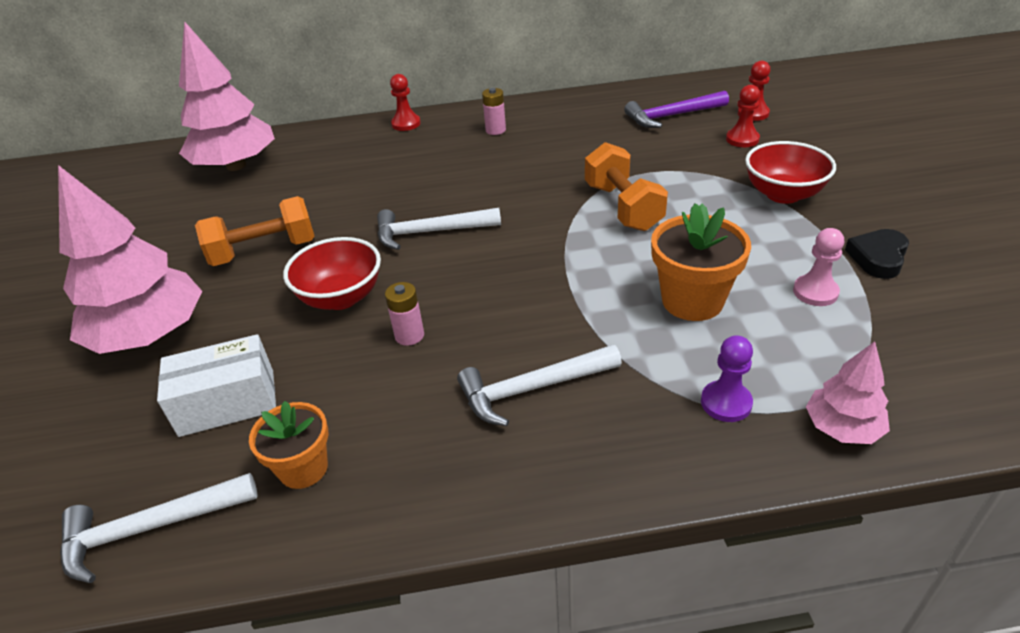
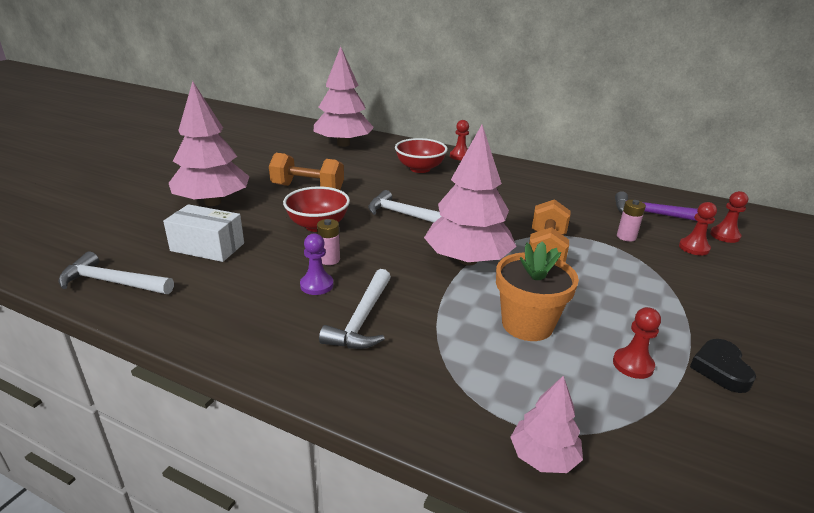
camera: 30 degrees right, 10 degrees down
orange flower pot [249,401,328,489] -> none
white hammer [457,345,622,426] -> white hammer turned 90 degrees counterclockwise [319,269,391,349]
pink battery [482,88,506,135] -> pink battery moved to [617,200,646,242]
purple pawn [701,335,753,422] -> purple pawn moved to [300,233,334,295]
red bowl [745,141,836,204] -> red bowl moved to [395,138,448,173]
pink pawn [793,228,844,306] -> red pawn [613,307,661,379]
black heart [845,229,909,279] -> black heart turned 60 degrees counterclockwise [690,339,756,393]
none -> pink tree [424,125,517,265]

